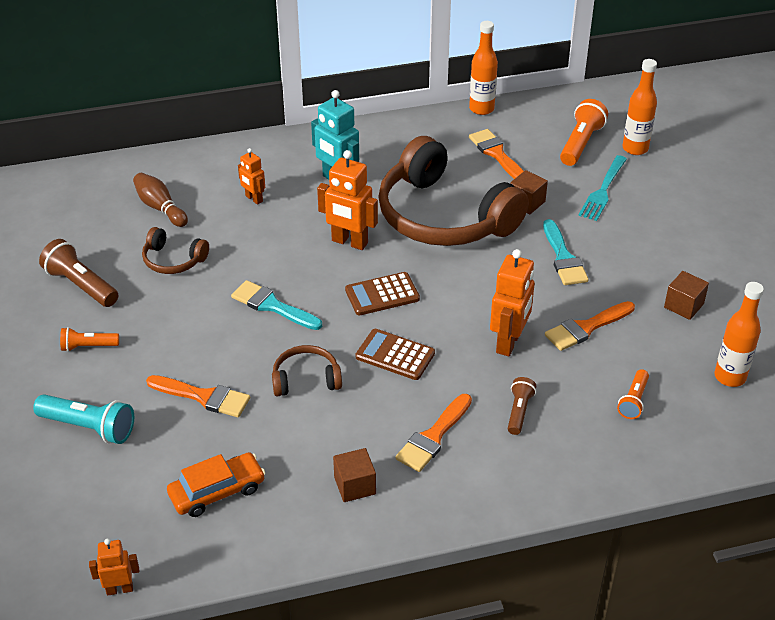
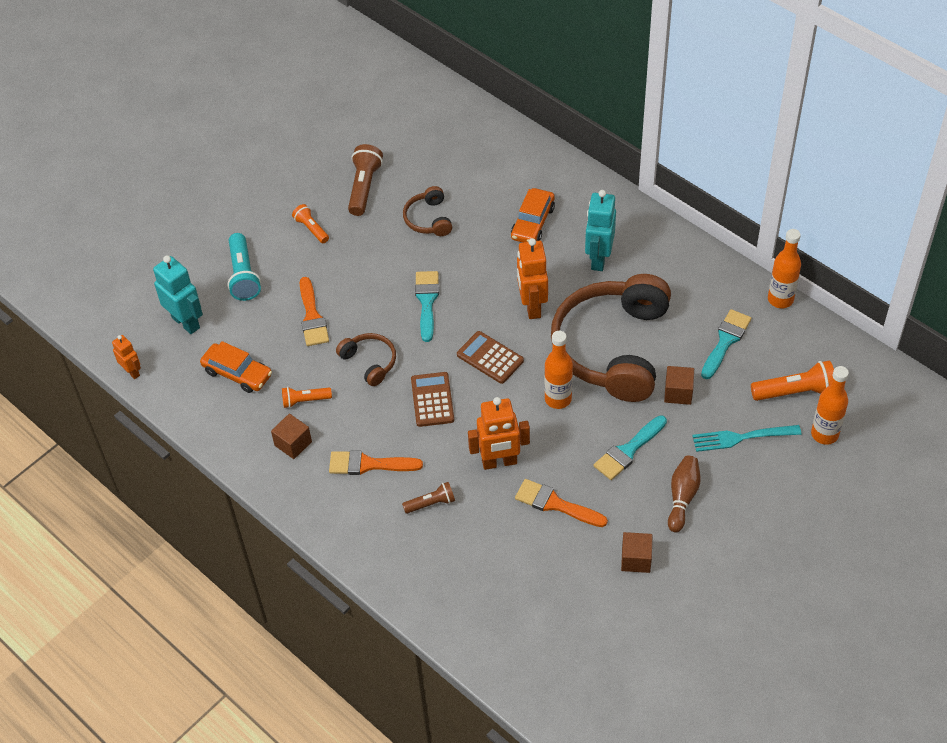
camera: 60 degrees right, 10 degrees up
brown bowling pin [133,173,188,227] -> brown bowling pin moved to [668,456,701,532]
orange robot [238,148,265,205] -> orange car [511,188,555,243]
orange brush [469,129,524,179] -> turquoise brush [701,309,751,379]
orange flashlight [617,369,649,419] -> orange flashlight moved to [282,387,332,408]
orange bottle [714,282,764,387] -> orange bottle moved to [544,331,573,409]
none -> turquoise robot [153,255,203,334]

